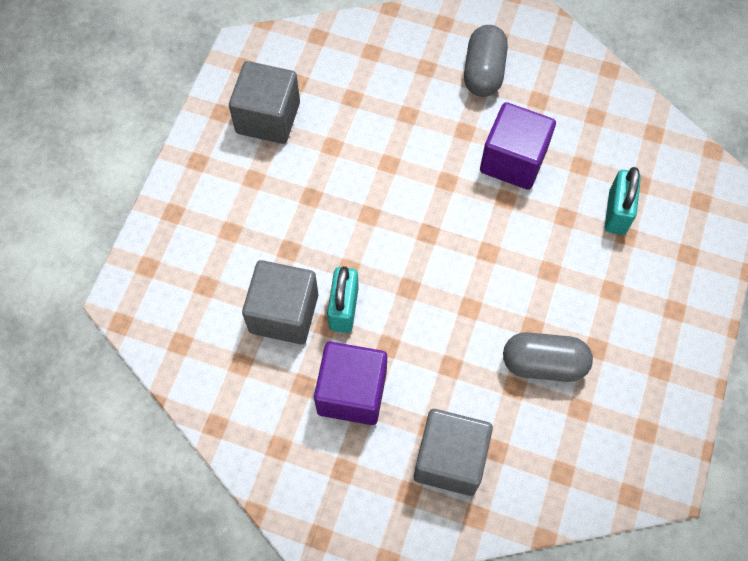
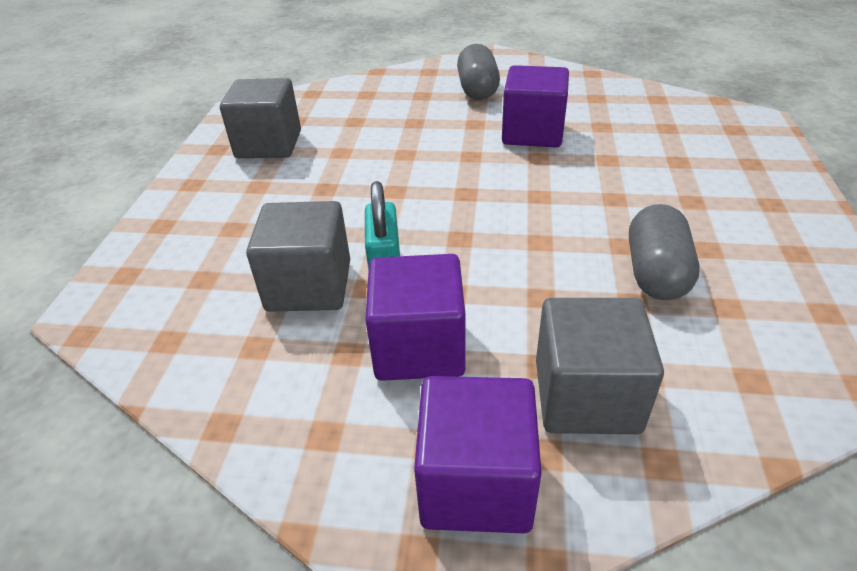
camera: 10 degrees left, 25 degrees down
grey capsule [503,332,593,382] -> grey capsule turned 75 degrees counterclockwise [629,204,699,300]
turquoise padlock [605,167,641,235] -> none
none -> purple cube [414,376,542,533]

